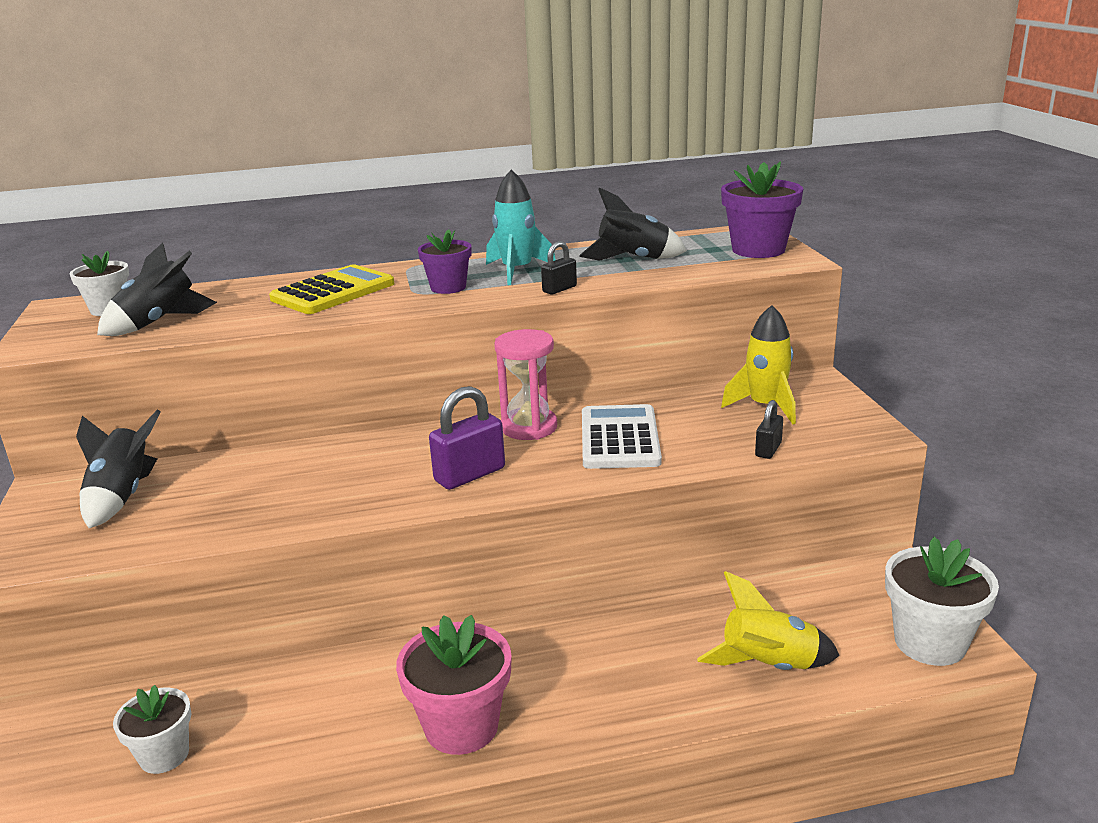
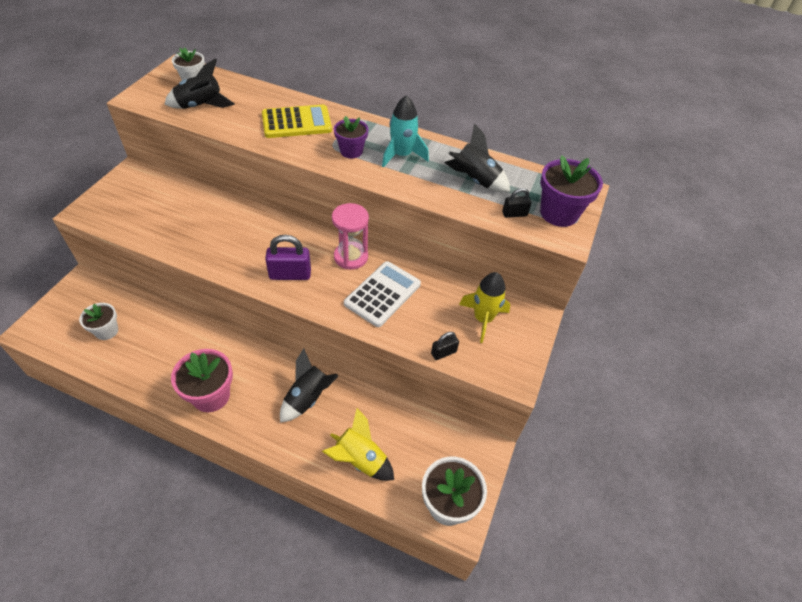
camera: 30 degrees right, 25 degrees up
black rocket [76,409,161,528] -> black rocket moved to [280,348,338,423]
black padlock [541,241,577,294] -> black padlock moved to [502,188,531,218]

